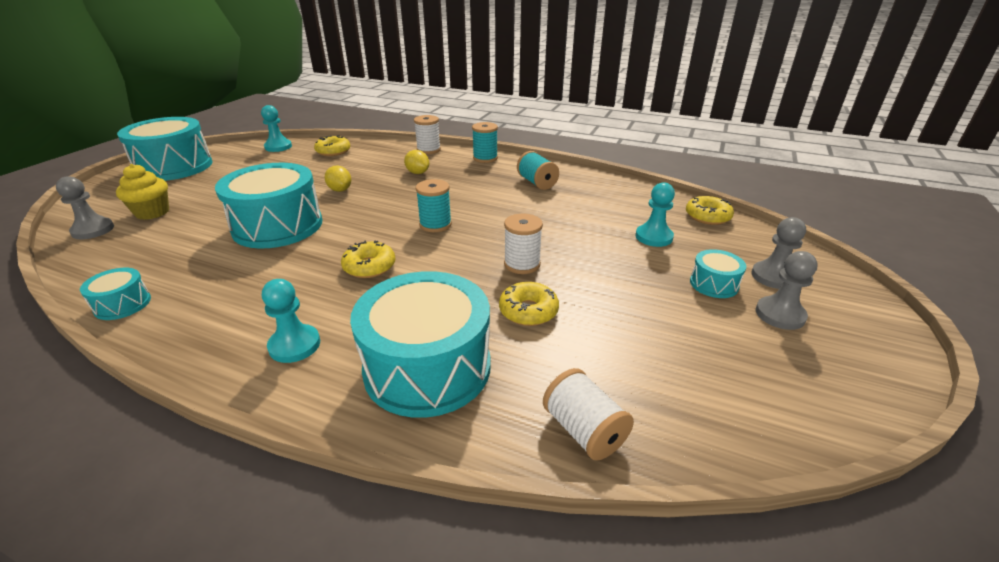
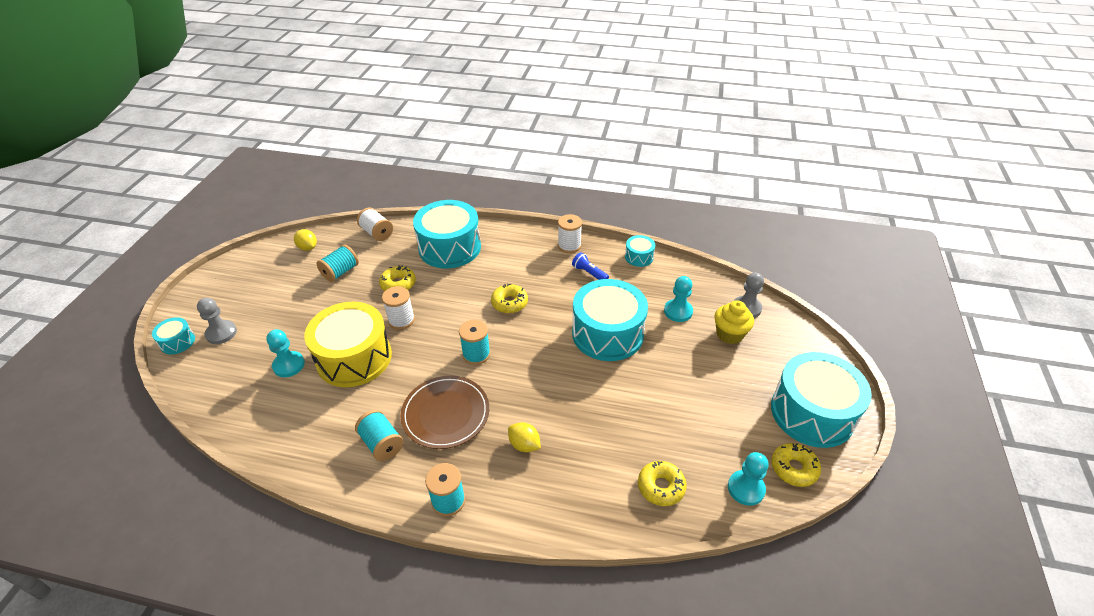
camera: 170 degrees right, 10 degrees up
turquoise pawn [262,279,320,363] -> turquoise pawn moved to [664,276,693,322]
yellow lemon [325,165,351,192] -> yellow lemon moved to [294,229,317,251]
white spool [414,115,441,154] -> white spool moved to [558,214,582,253]
yellow donut [686,196,734,225] -> yellow donut moved to [772,443,821,487]
turquoise drum [690,249,746,298] -> turquoise drum moved to [152,317,195,354]
grey pawn [756,251,818,330] -> none
none -> yellow drum [304,302,392,387]
none -> turquoise spool [316,245,359,282]
none -> brown plate [400,376,489,449]
none -> blue flashlight [572,252,609,280]

